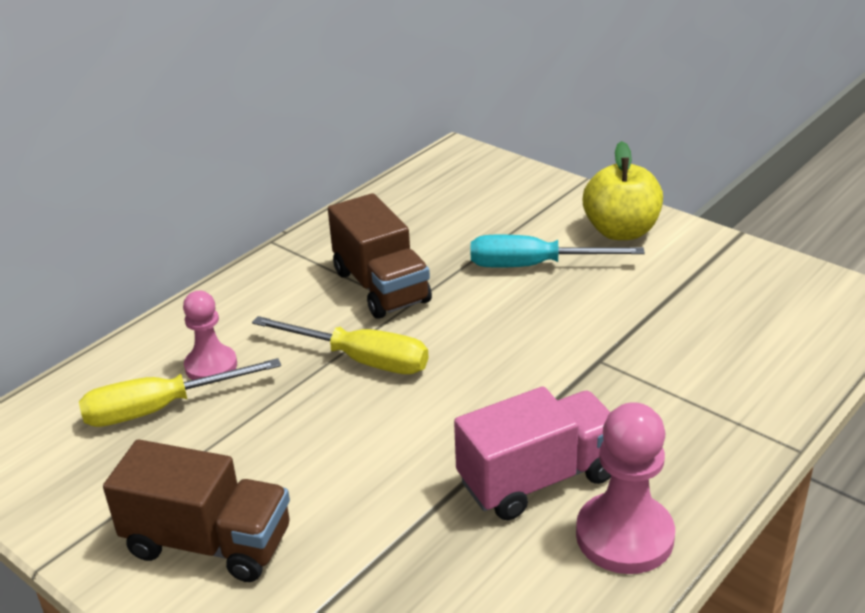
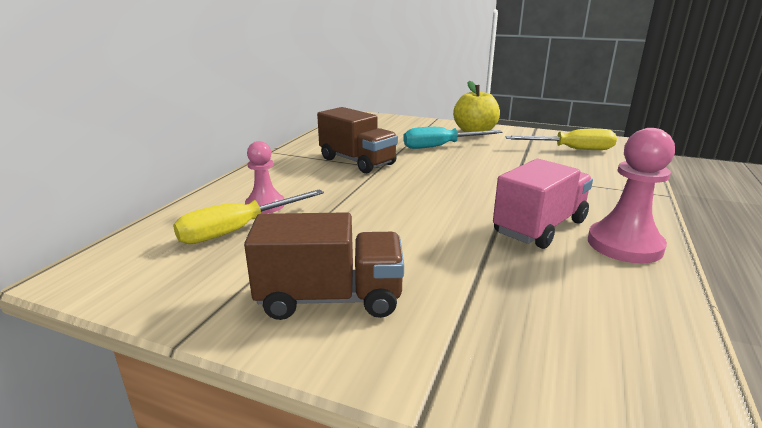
camera: 20 degrees left, 10 degrees down
yellow screwdriver [252,316,428,374] -> yellow screwdriver moved to [506,129,617,150]

